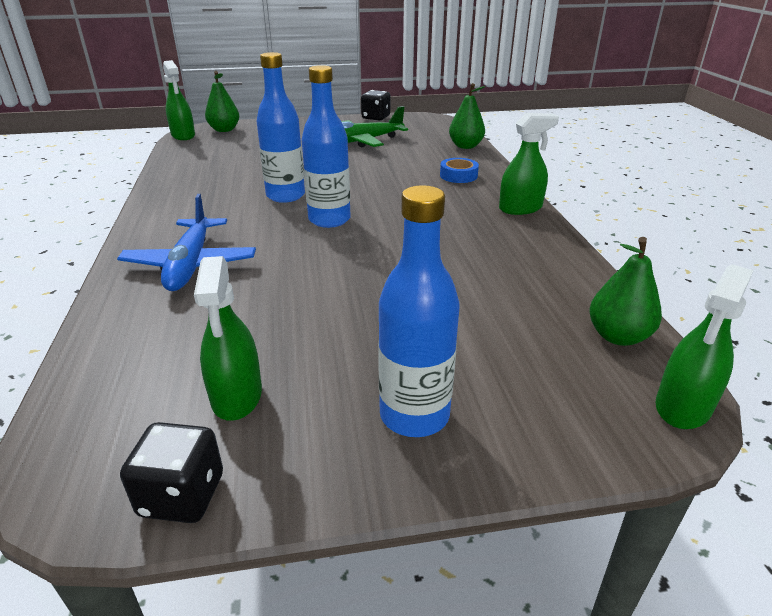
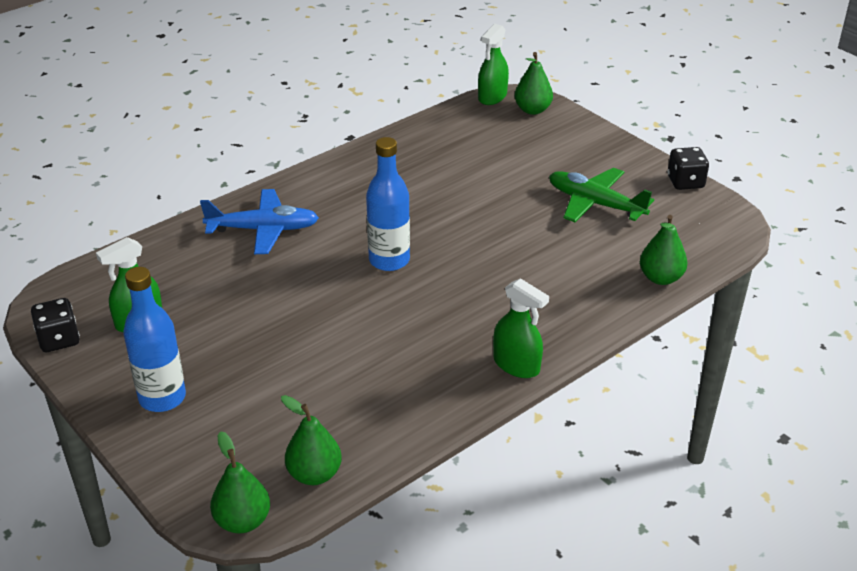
camera: 60 degrees right, 5 degrees up
blue plane [117,194,256,291] -> blue plane turned 150 degrees counterclockwise [200,189,319,254]
blue bottle [256,52,305,203] -> none
blue tape [440,158,479,183] -> none
green spray bottle [655,264,754,429] -> green pear [210,431,270,533]

